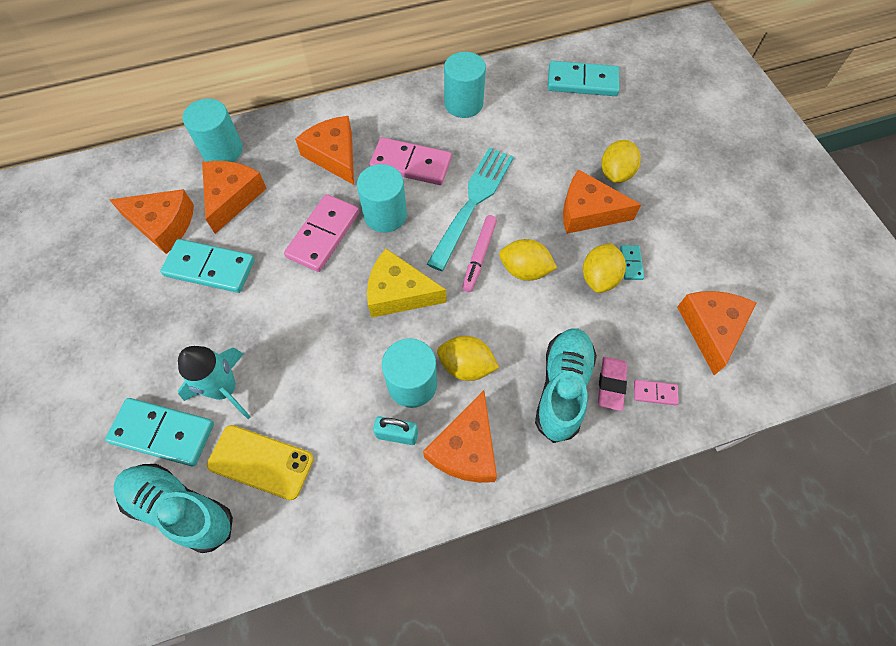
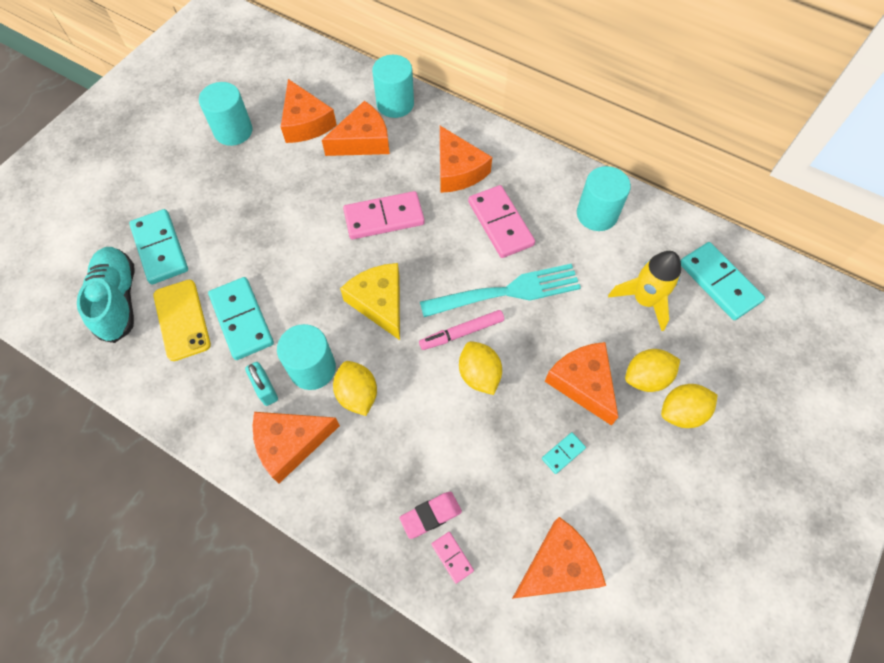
camera: 50 degrees right, 0 degrees up
turquoise domino [160,239,255,293] -> turquoise domino moved to [208,277,274,360]
turquoise rocket [178,346,251,419] -> none
orange cheese [295,116,354,185] -> orange cheese turned 135 degrees clockwise [440,126,492,193]
turquoise cylinder [357,164,407,233] -> turquoise cylinder moved to [199,82,252,146]
turquoise shoe [535,328,597,443] -> none
yellow lemon [583,243,626,293] -> yellow lemon moved to [661,384,718,428]
none -> yellow rocket [608,251,681,331]

